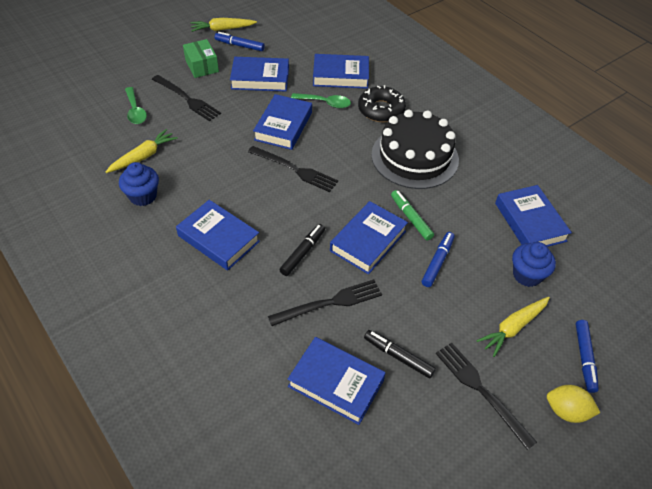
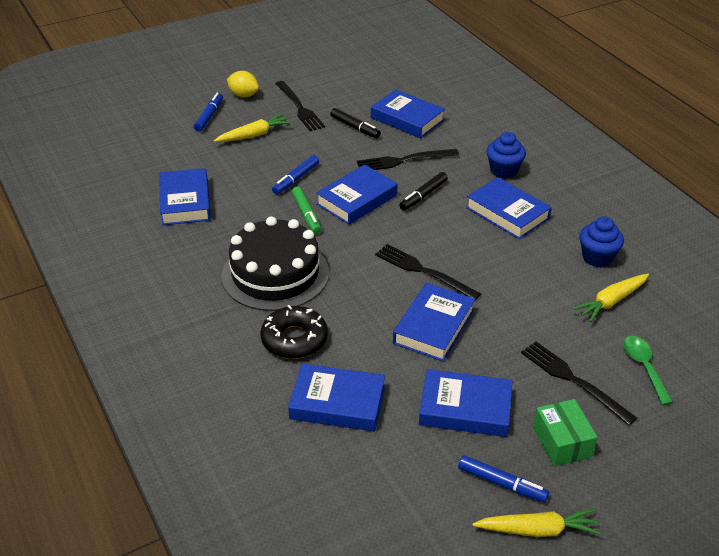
camera: 170 degrees left, 10 degrees down
green spoon [291,93,351,108] -> none
blue cupcake [512,242,556,287] -> blue cupcake moved to [486,132,526,179]

